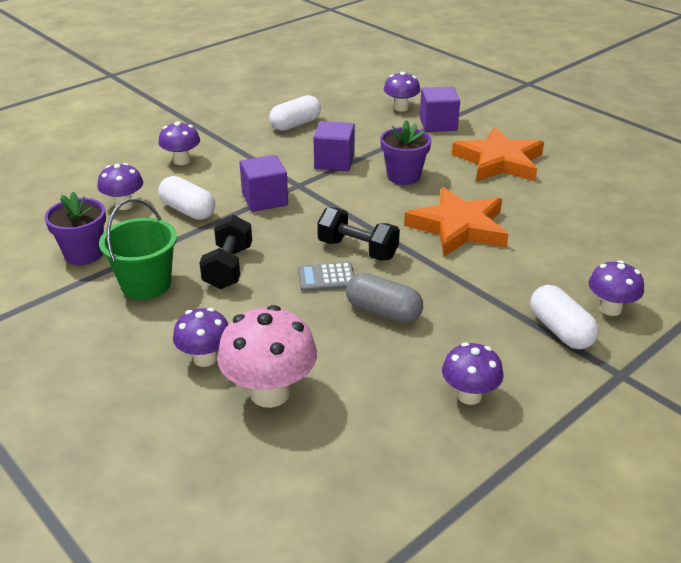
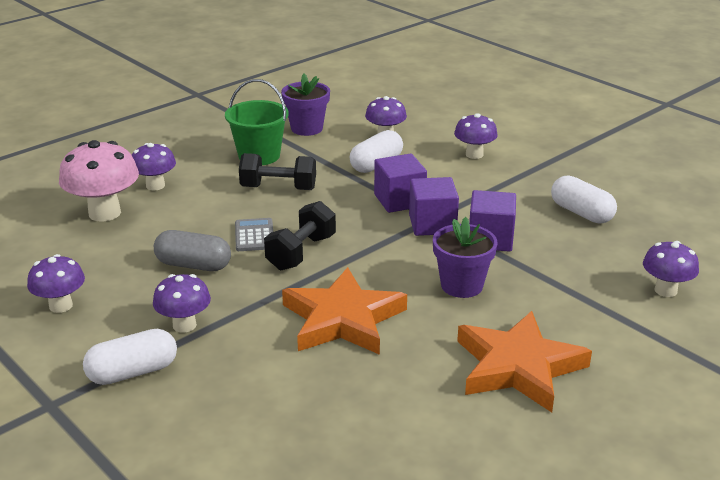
camera: 90 degrees right, 5 degrees down
grey capsule [346,273,423,324] -> grey capsule turned 75 degrees clockwise [154,230,231,271]
purple cube [420,87,460,132] -> purple cube moved to [409,177,459,236]
purple mushroom [589,260,644,316] -> purple mushroom moved to [153,274,211,333]

